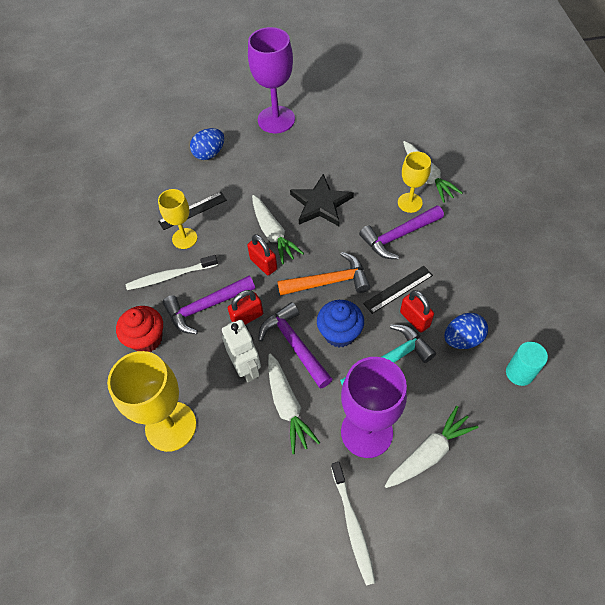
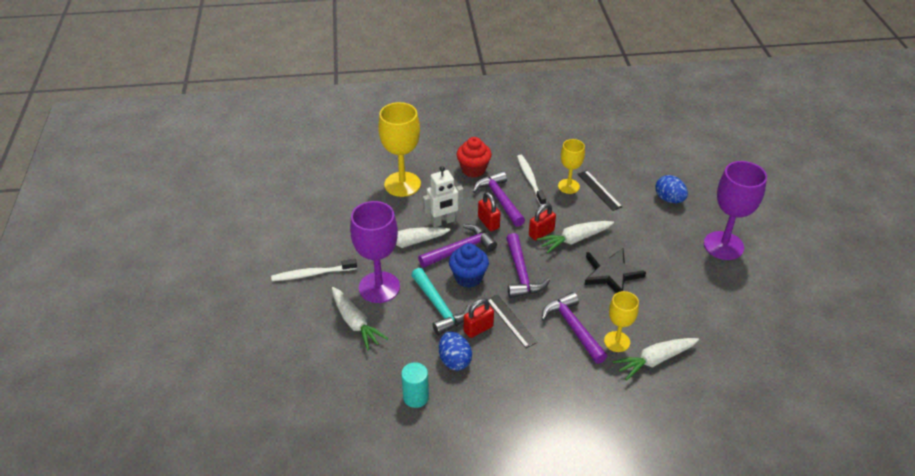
camera: 90 degrees right, 15 degrees down
orange hammer [277,252,370,296] -> purple hammer [506,233,550,298]

